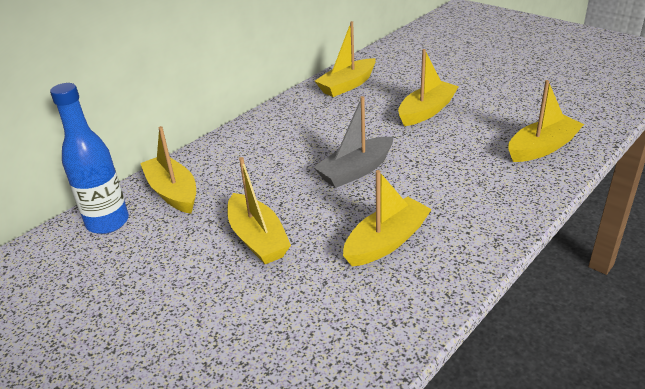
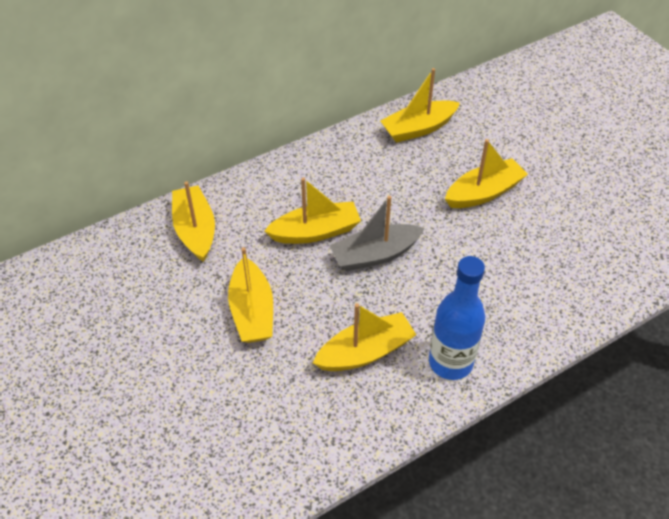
camera: 15 degrees right, 15 degrees up
blue bottle [50,83,129,234] -> blue bottle moved to [429,256,485,380]
yellow boat [509,80,584,162] -> yellow boat moved to [264,177,361,244]

